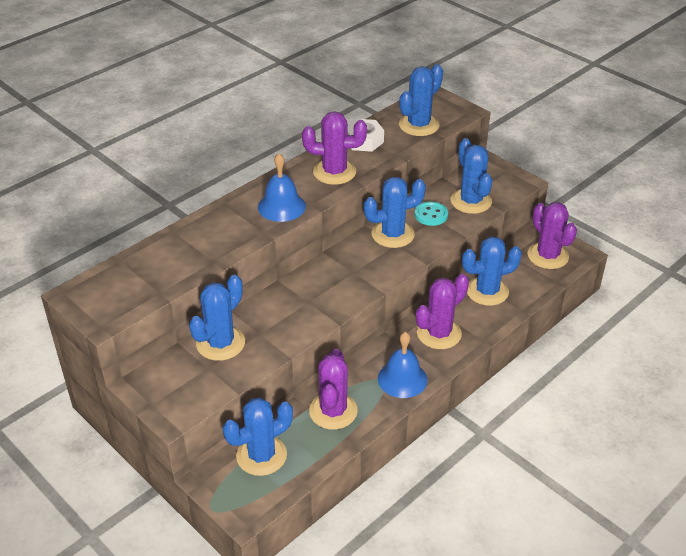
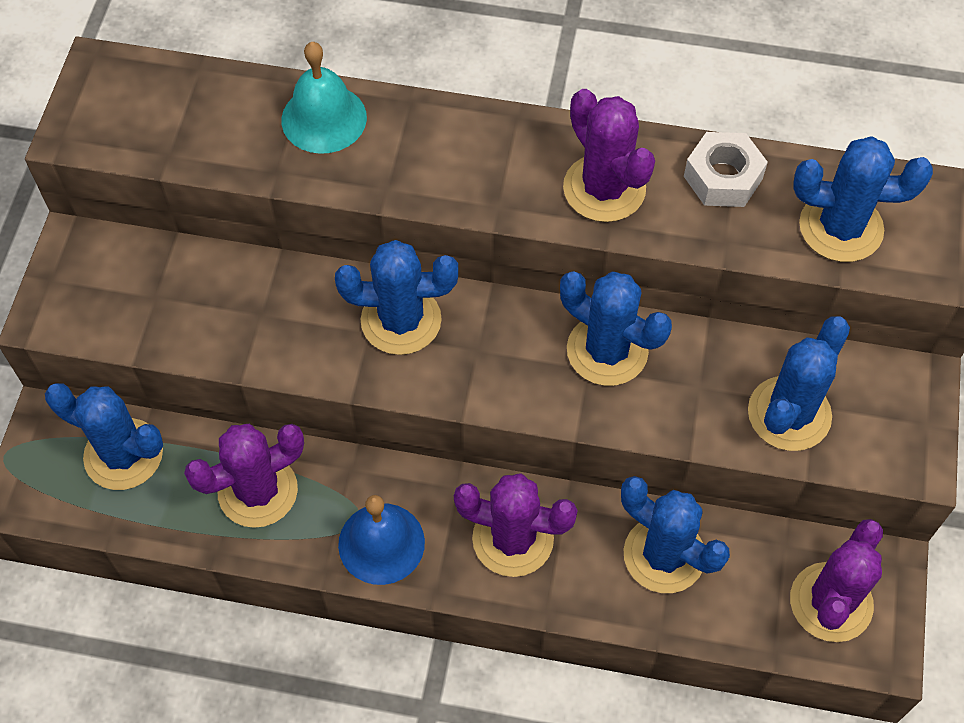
camera: 55 degrees right, 20 degrees up
blue cactus [189,275,245,361] -> blue cactus moved to [335,240,458,355]
blue bell [258,153,306,222] -> none
turquoise button [414,201,448,226] -> none
none -> turquoise bell [281,42,367,154]

